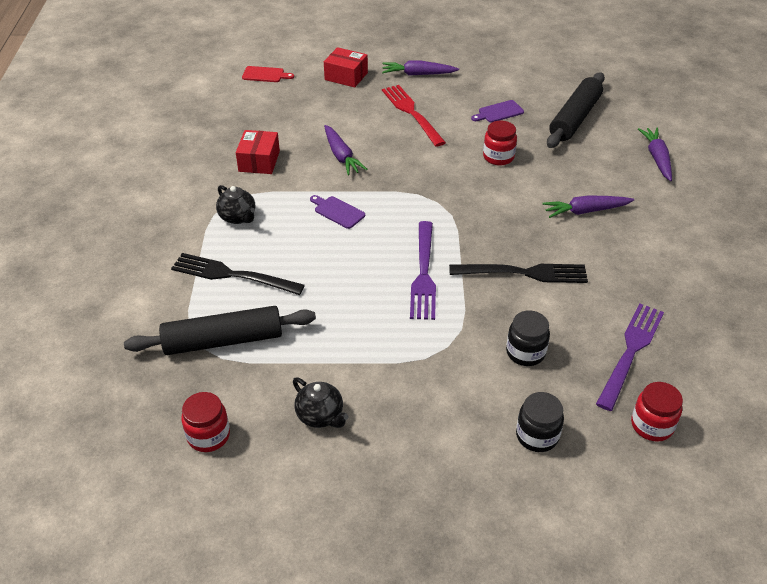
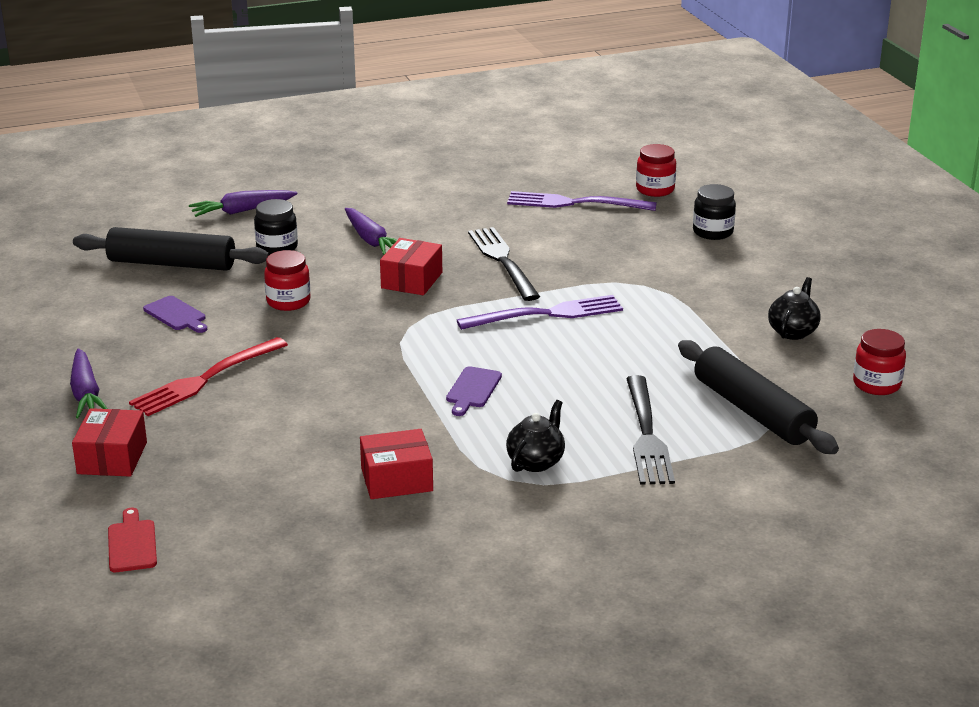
camera: 110 degrees left, 15 degrees down
purple carrot [324,125,368,176] -> none
black jar [506,310,550,366] -> black jar moved to [254,199,298,255]
none -> red box [380,238,442,295]

